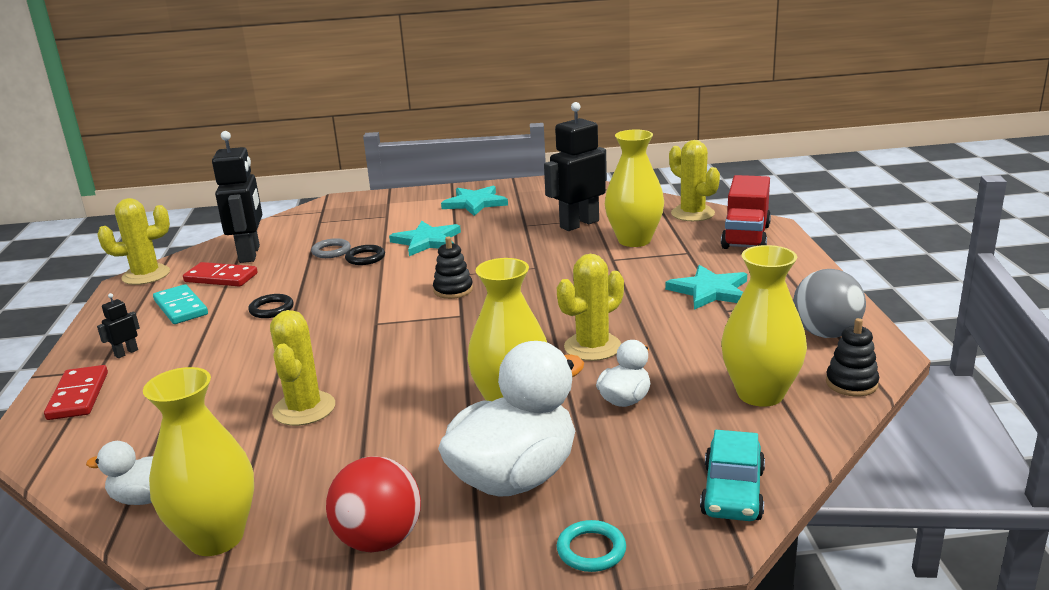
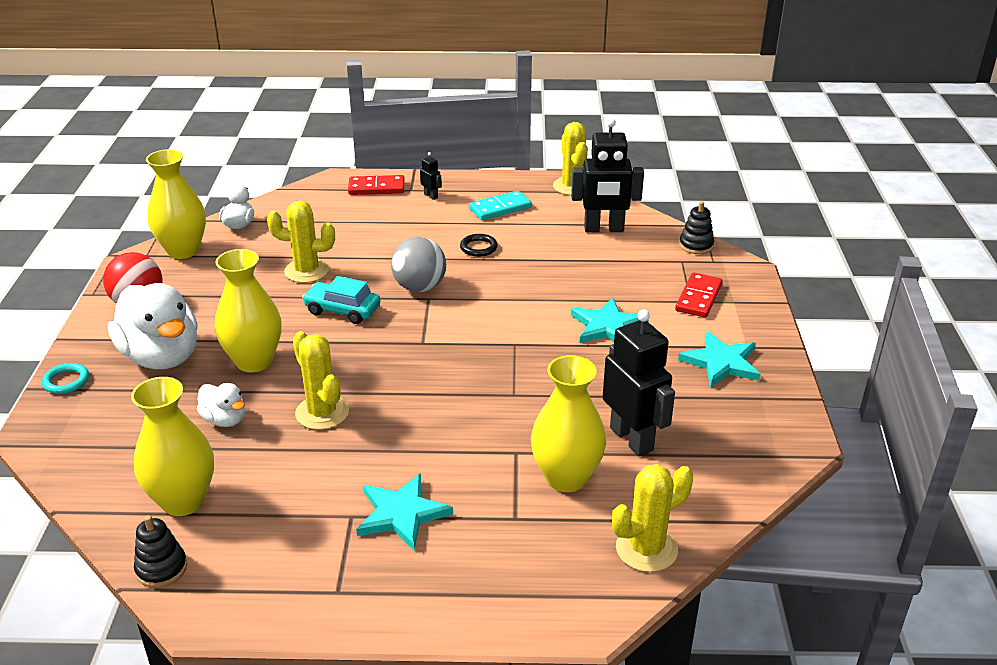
camera: 95 degrees right, 10 degrees up
red domino [183,262,258,287] -> red domino moved to [675,272,723,318]
grey ring [311,238,351,258] -> none
black ring [345,245,385,265] -> none
black stacking toy [433,236,473,299] -> black stacking toy moved to [679,201,714,254]
turquoise car [700,430,765,521] -> turquoise car moved to [302,276,380,324]
red truck [721,175,771,249] -> none
grey ball [793,269,866,338] -> grey ball moved to [391,237,446,292]

